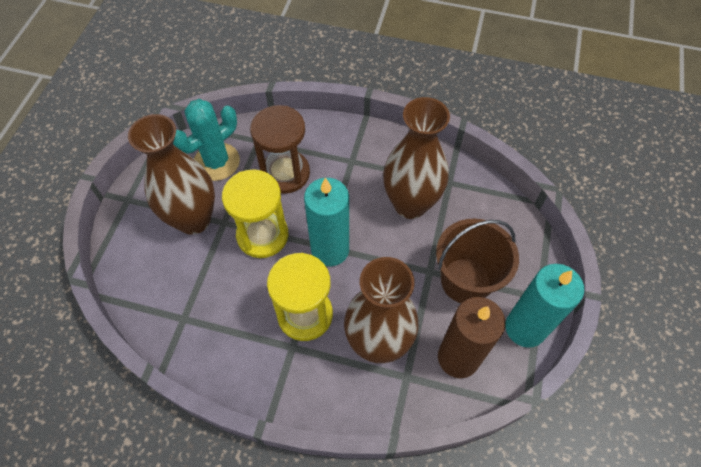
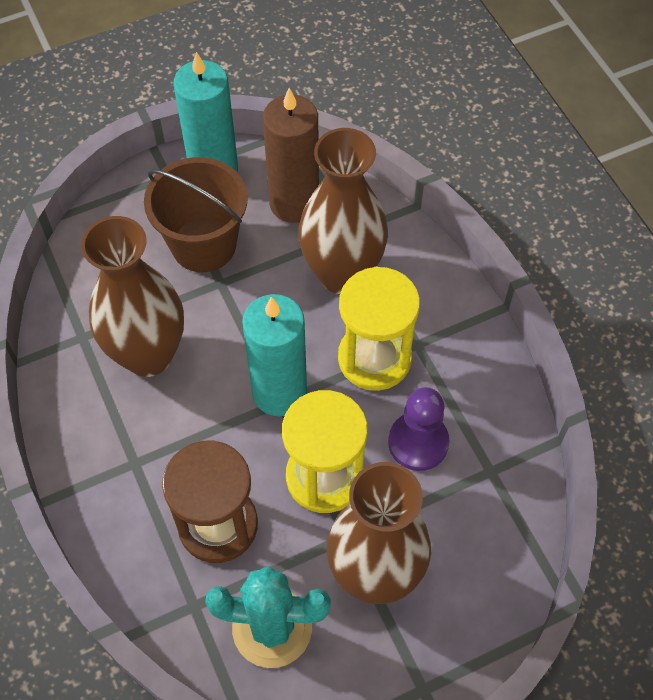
camera: 130 degrees left, 0 degrees up
none -> purple pawn [388,387,450,471]

